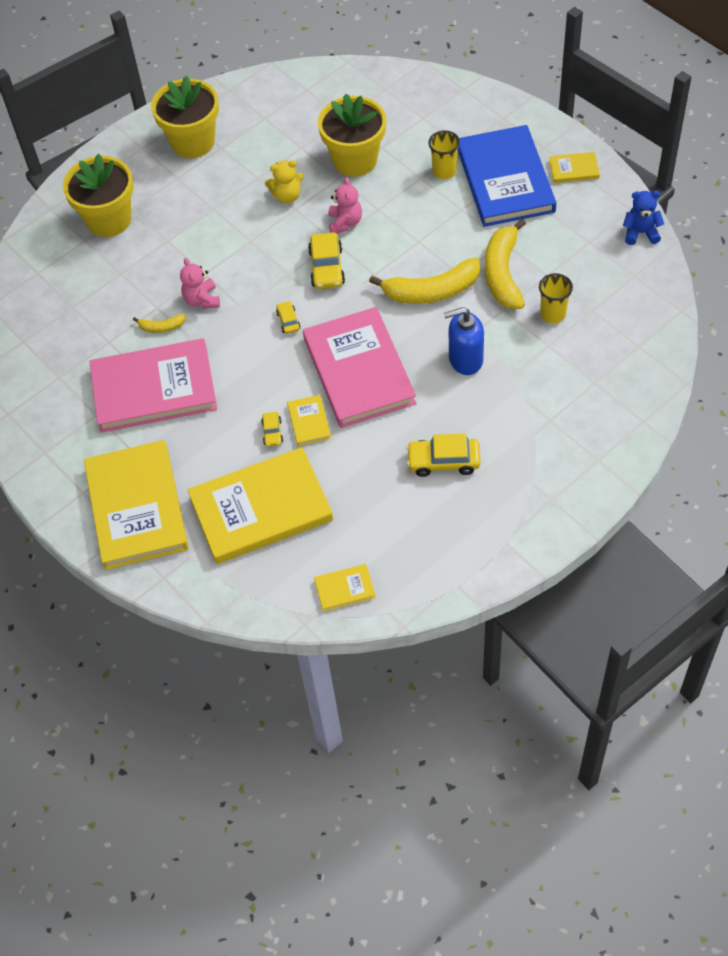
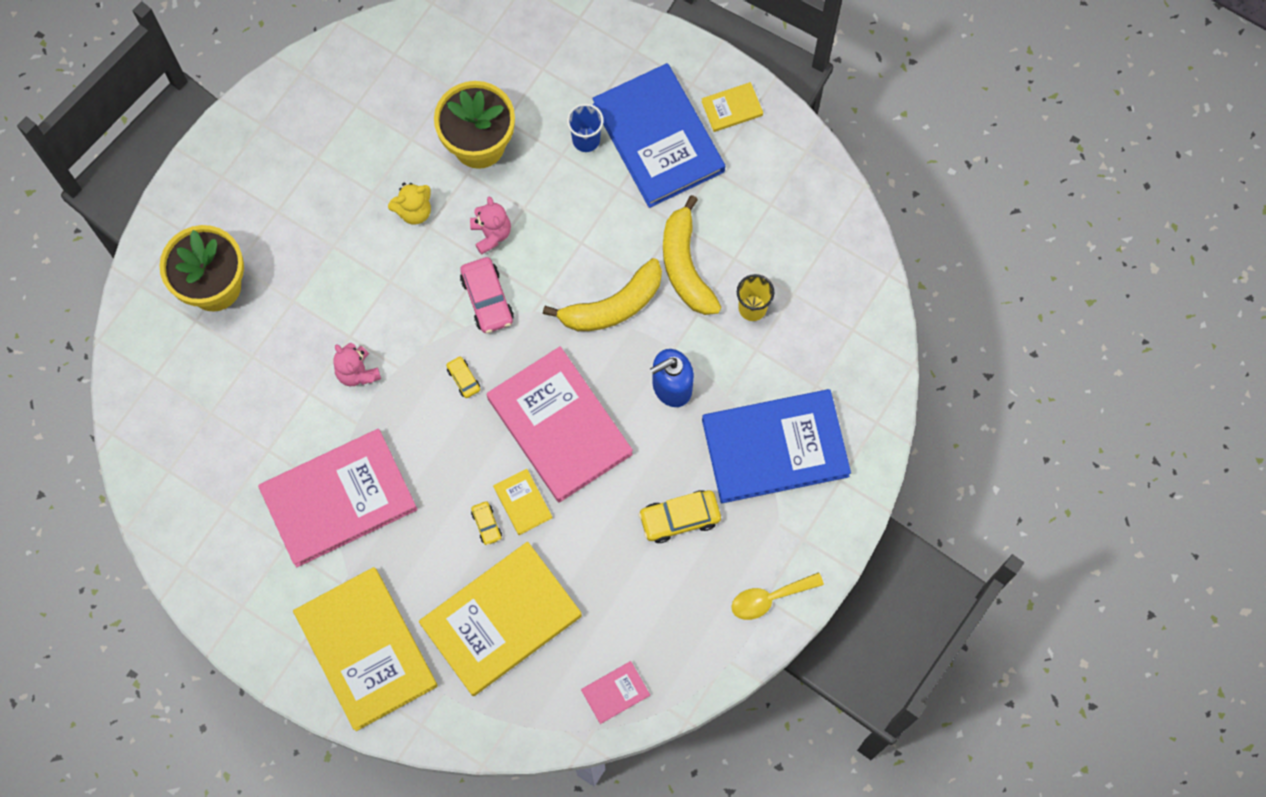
camera: 20 degrees left, 15 degrees up
yellow banana [133,314,186,333] -> none
yellow flower pot [151,76,219,158] -> none
yellow car [308,232,345,289] -> pink car [460,257,514,333]
yellow book [314,564,376,612] -> pink book [581,661,650,724]
yellow cup [428,130,460,179] -> blue cup [567,103,604,152]
blue teddy bear [623,191,664,245] -> none
none -> blue book [702,389,851,503]
none -> yellow spoon [731,572,824,620]

